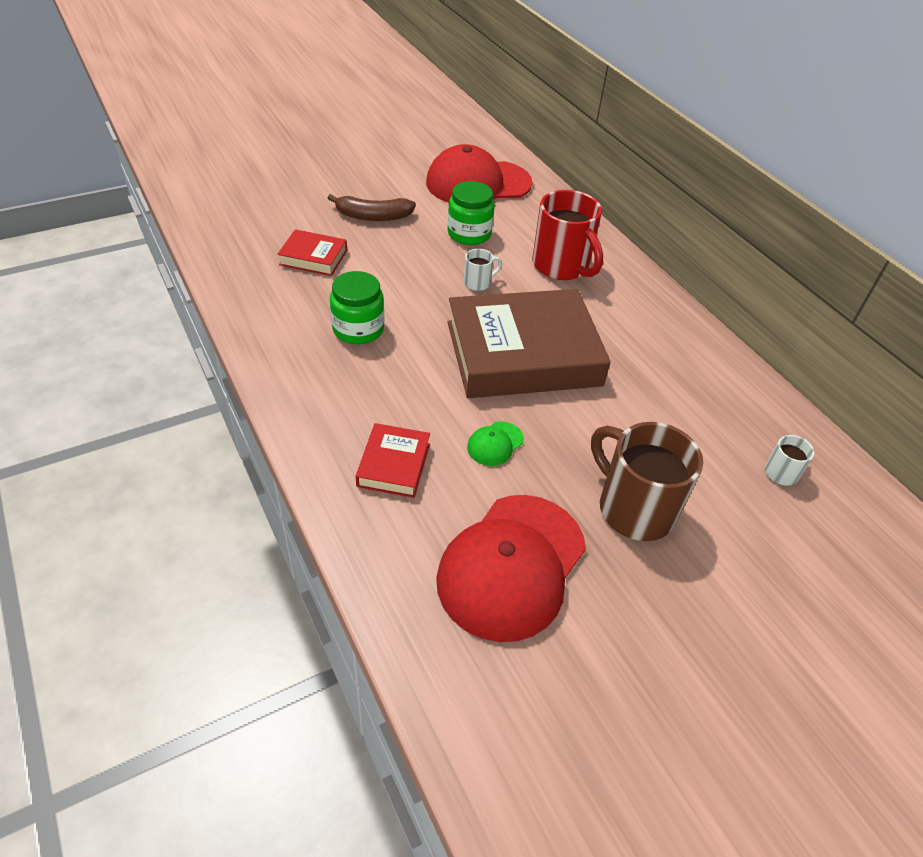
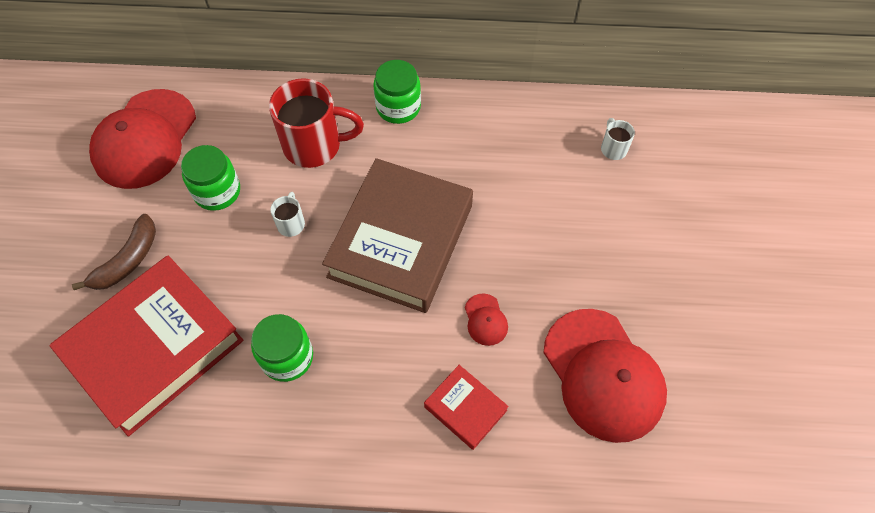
camera: 55 degrees left, 15 degrees up
red book [277,229,347,276] -> red book [49,255,243,436], size x2.22
green cap [467,421,524,466] -> red cap [465,293,508,346]
brown mug [591,422,703,541] -> none
none -> green jar [373,60,421,124]

